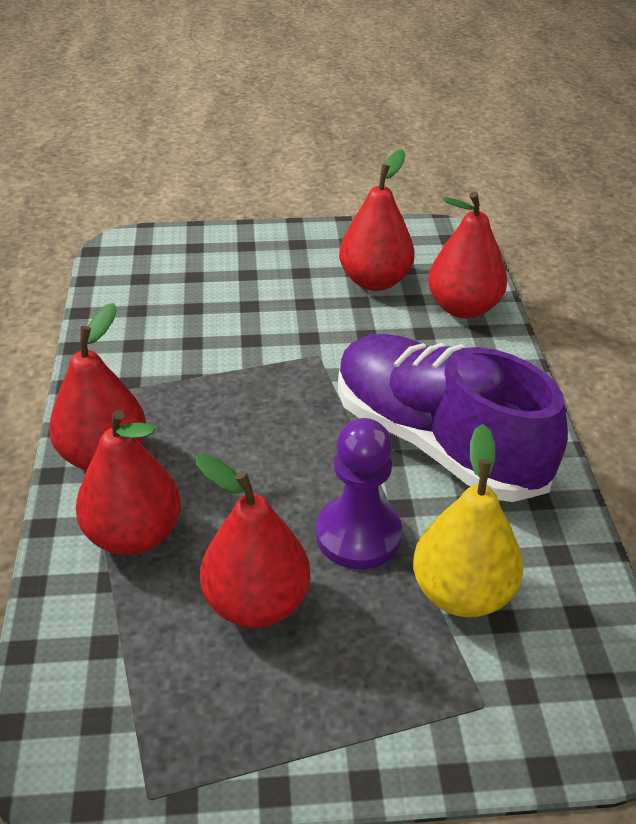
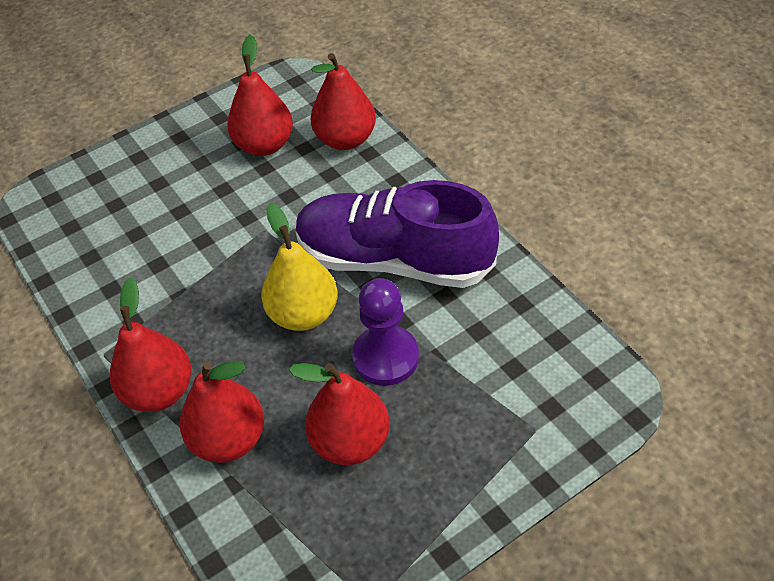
camera: 25 degrees left, 10 degrees up
yellow pear [413,424,523,617] -> yellow pear moved to [261,203,338,331]

